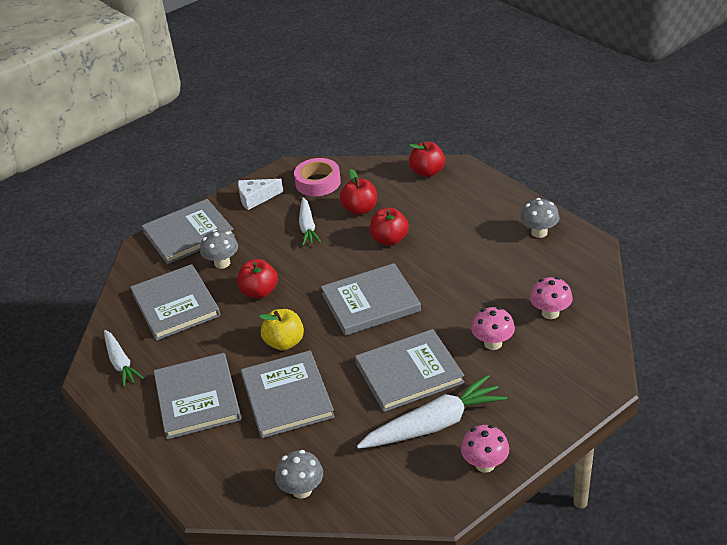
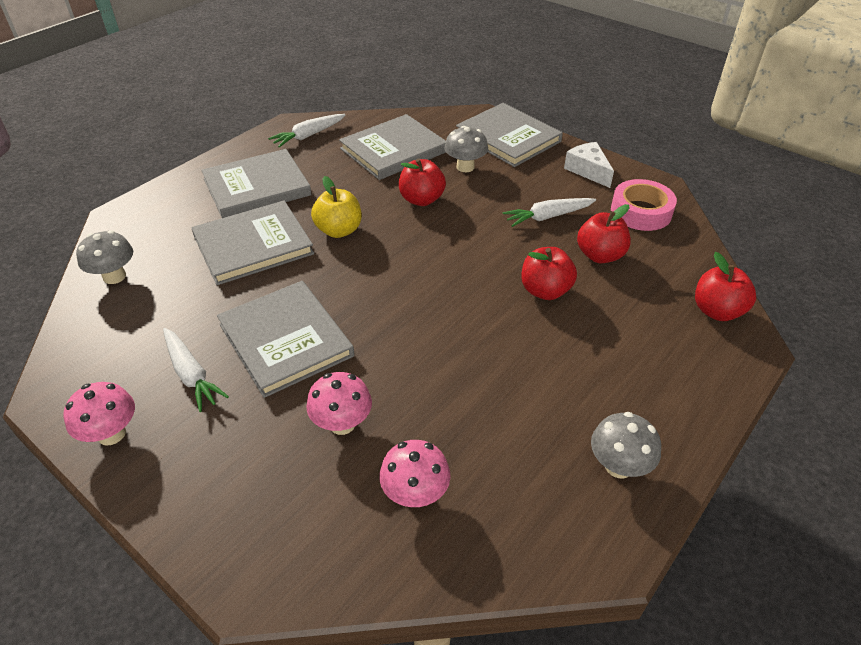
camera: 75 degrees right, 5 degrees up
grey book [321,263,421,336] -> none
white carrot [357,375,507,449] -> white carrot [163,328,229,412], size x0.61

